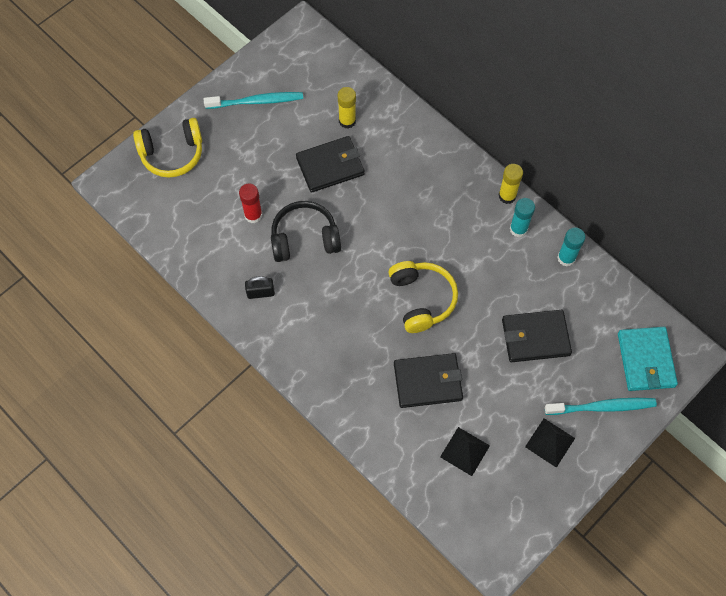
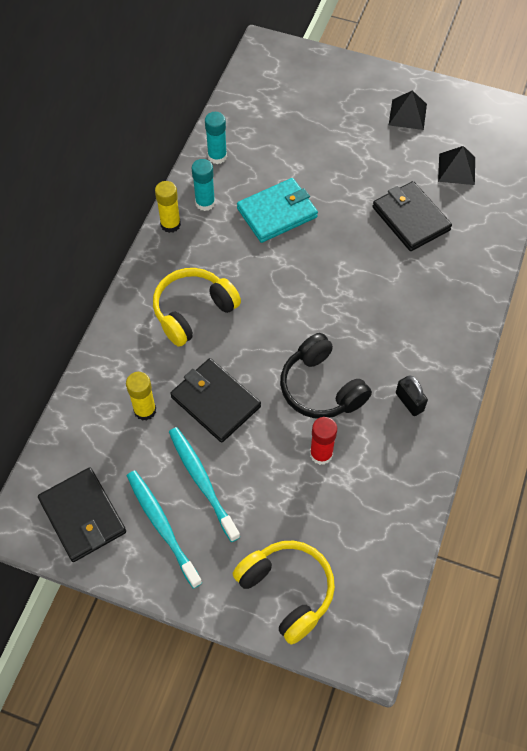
camera: 115 degrees left, 5 degrees down
yellow headphones [388,261,458,333] -> yellow headphones moved to [153,268,241,347]
black wallet [502,310,572,362] -> black wallet moved to [38,467,126,562]
turquoise toothbrush [545,398,657,415] -> turquoise toothbrush moved to [169,427,240,542]
turquoise wallet [618,327,678,391] -> turquoise wallet moved to [237,178,318,243]

